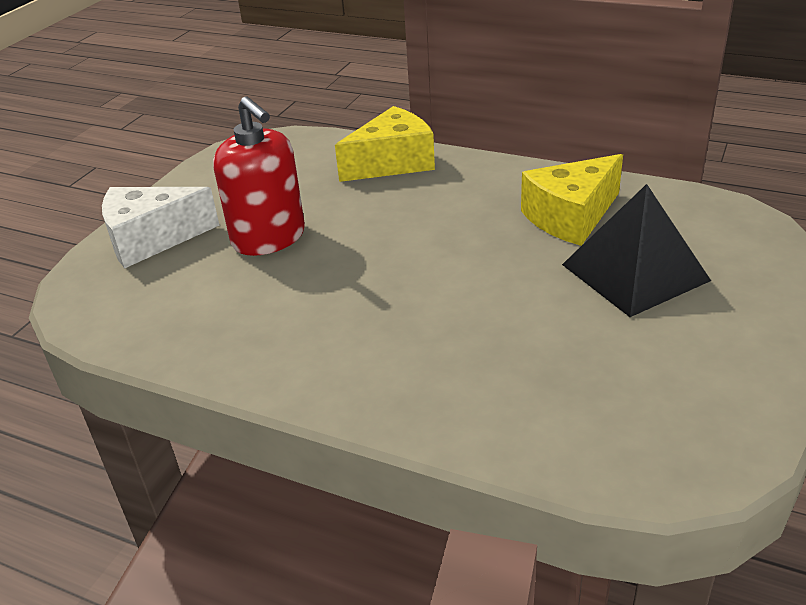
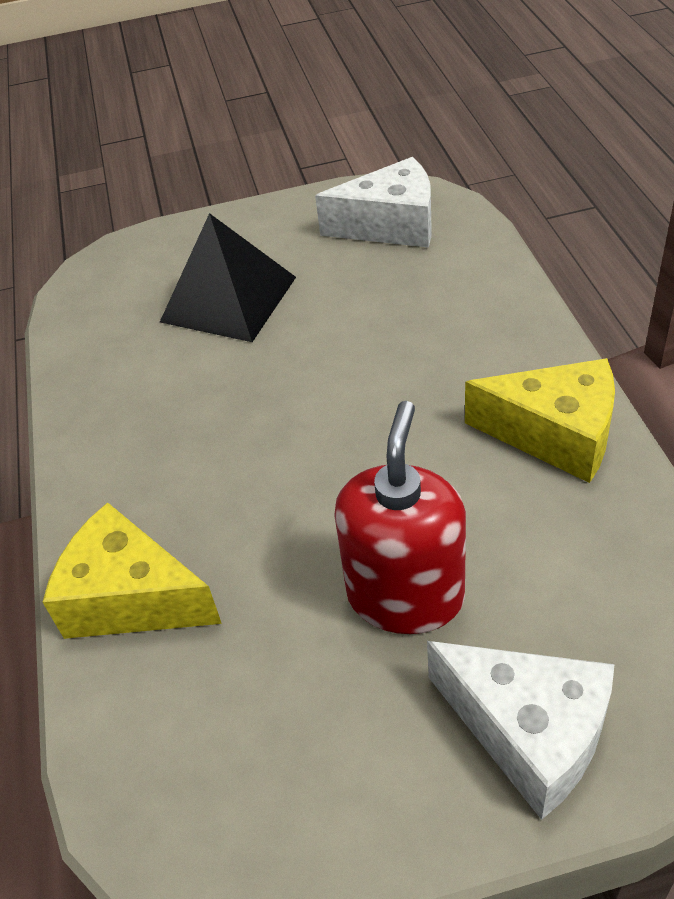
camera: 125 degrees left, 10 degrees up
yellow cheese [521,154,623,246] -> yellow cheese moved to [465,358,615,483]
none -> white cheese [315,157,432,248]

